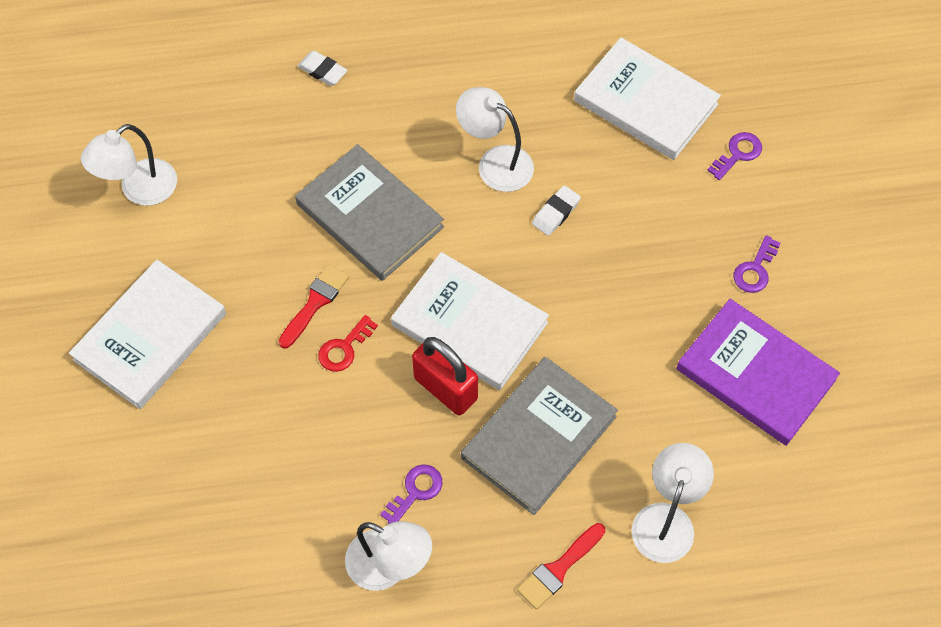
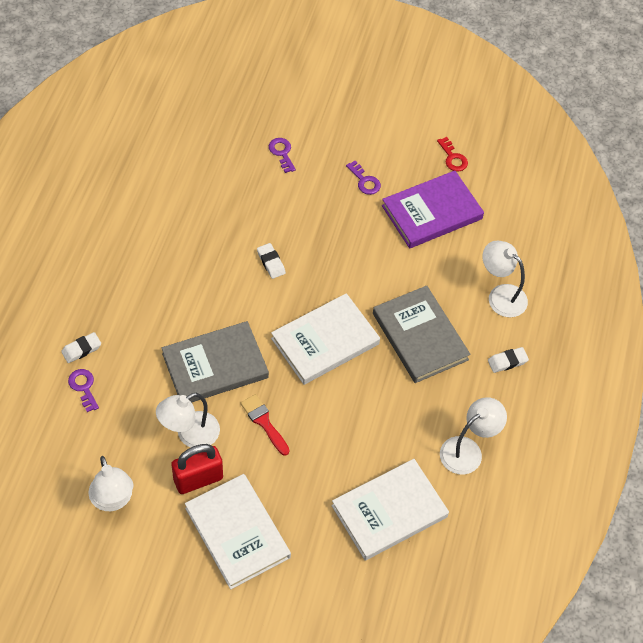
camera: 70 degrees left, 5 degrees down
red key [318,315,378,372] -> red key moved to [437,137,468,171]
purple key [380,465,443,524] -> purple key moved to [68,369,99,412]
red padlock [412,337,478,416] -> red padlock moved to [171,444,223,494]
white lamp [456,87,534,192] -> white lamp moved to [156,393,220,447]
red brush [517,523,605,609] -> white eraser [488,347,529,373]
white book [574,37,721,160] -> white book moved to [331,459,449,560]

